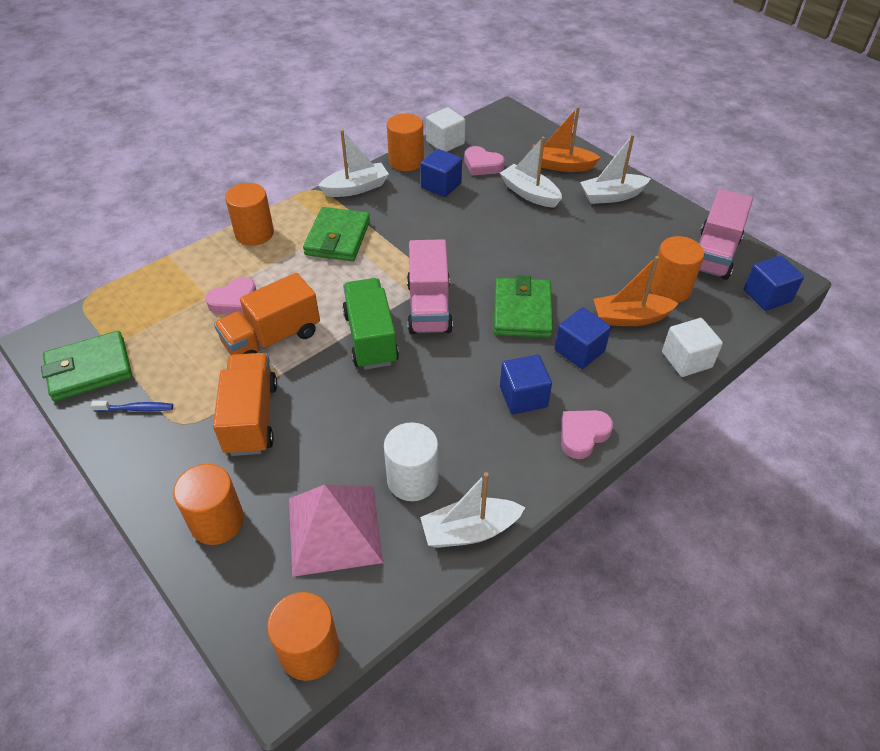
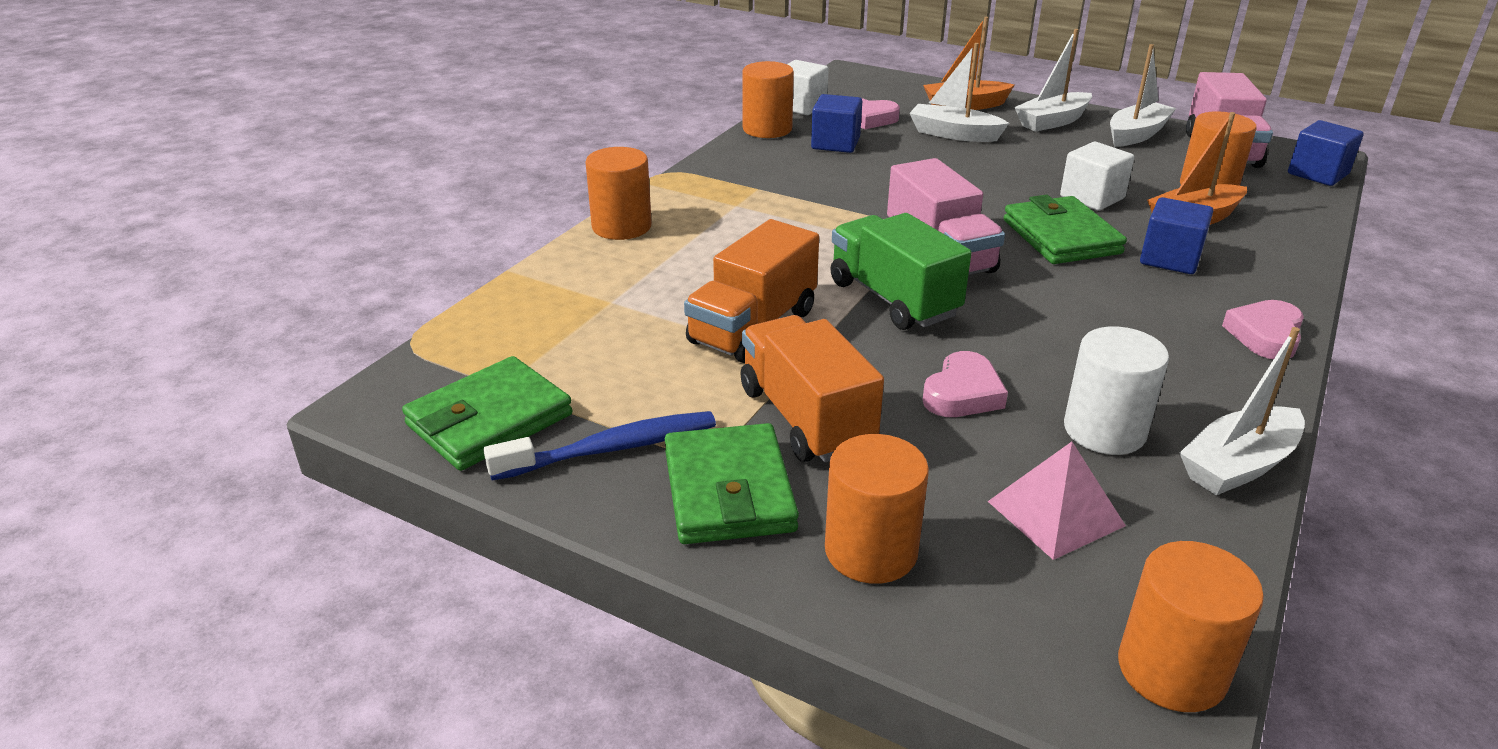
camera: 20 degrees left, 15 degrees down
blue toothbrush [91,401,173,412] -> blue toothbrush [483,411,716,481], size x1.70
pink heart [205,277,256,315] -> pink heart moved to [923,351,1008,417]
pink pyramid [289,484,383,577] -> pink pyramid [988,442,1126,560], size x0.66
green wallet [303,207,370,261] -> green wallet moved to [665,423,799,544]
white boat [318,130,389,197] -> white boat moved to [1110,44,1176,147]
blue cube [500,355,552,414] -> none
white cube [662,318,723,377] -> white cube moved to [1060,142,1134,211]

